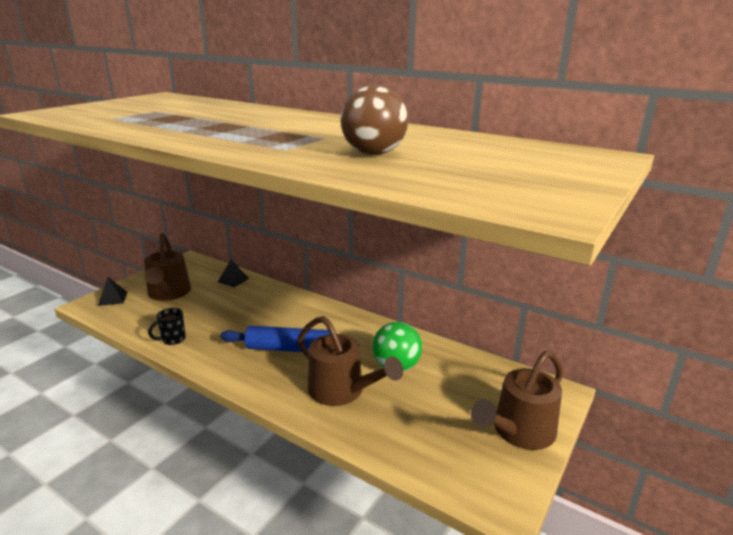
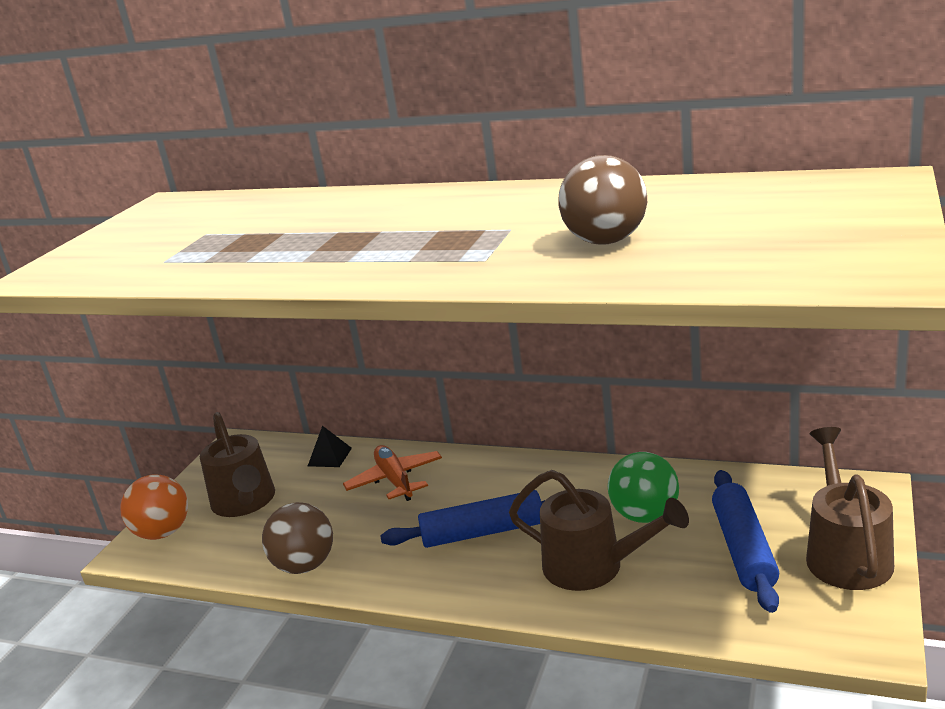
camera: 10 degrees left, 0 degrees up
black pyramid [98,277,127,306] -> orange ball [120,474,188,540]
black mug [148,308,186,345] -> brown ball [262,502,333,574]
brown watering can [471,351,563,450] -> brown watering can turned 150 degrees clockwise [806,427,894,590]
none -> orange plane [343,445,442,501]
none -> blue rolling pin [712,470,779,613]

